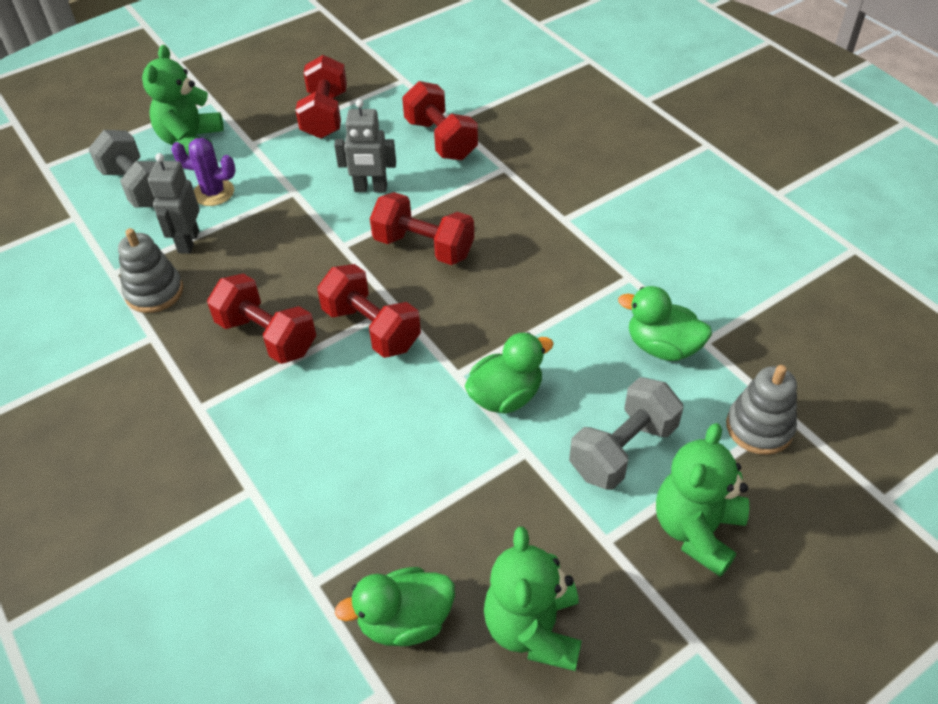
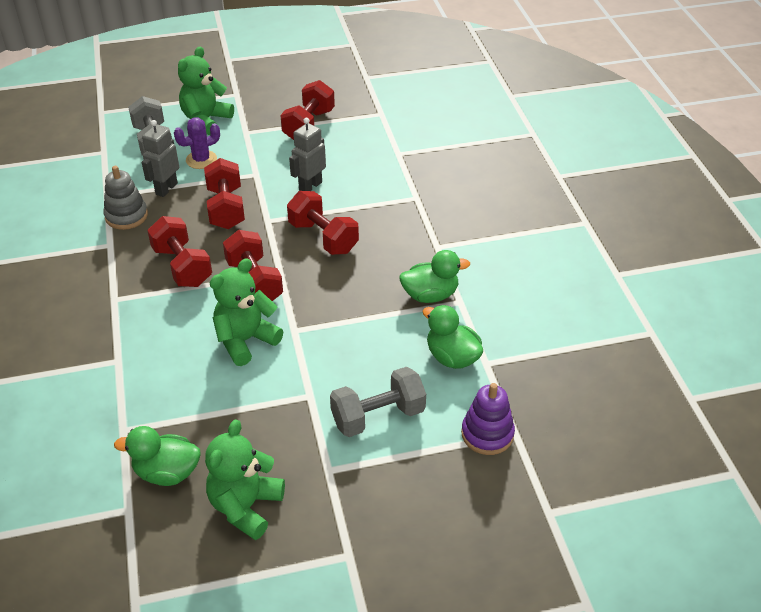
camera: 20 degrees right, 5 degrees down
purple cactus [171,138,236,206] -> purple cactus turned 60 degrees counterclockwise [174,117,220,169]
grey robot [334,99,396,192] -> grey robot turned 105 degrees clockwise [289,118,326,191]
red dumbbell [402,81,478,160] -> red dumbbell moved to [204,158,245,229]
green duck [464,332,554,414] -> green duck moved to [399,250,470,303]
green teddy bear [656,423,749,577] -> green teddy bear moved to [210,258,284,366]
grey stacking toy [726,365,797,455] -> purple stacking toy [461,383,515,455]

